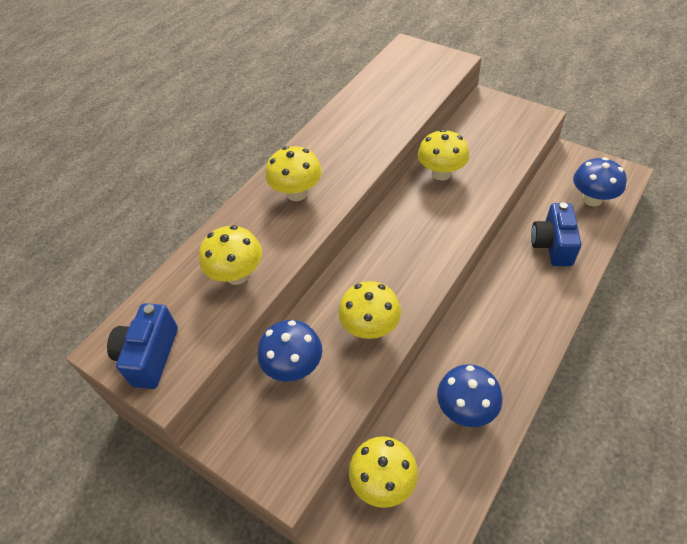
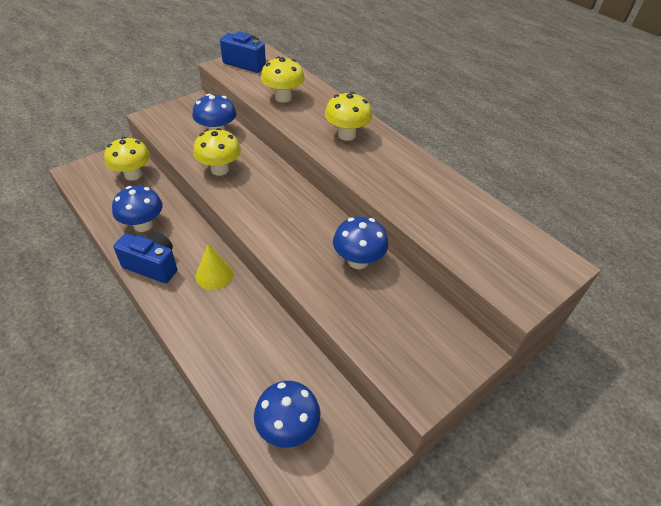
camera: 100 degrees right, 5 degrees down
yellow mushroom [418,129,470,181] -> blue mushroom [333,216,388,269]
blue camera [531,202,581,266] -> blue camera moved to [113,232,177,283]
none -> yellow cone [196,244,233,290]

